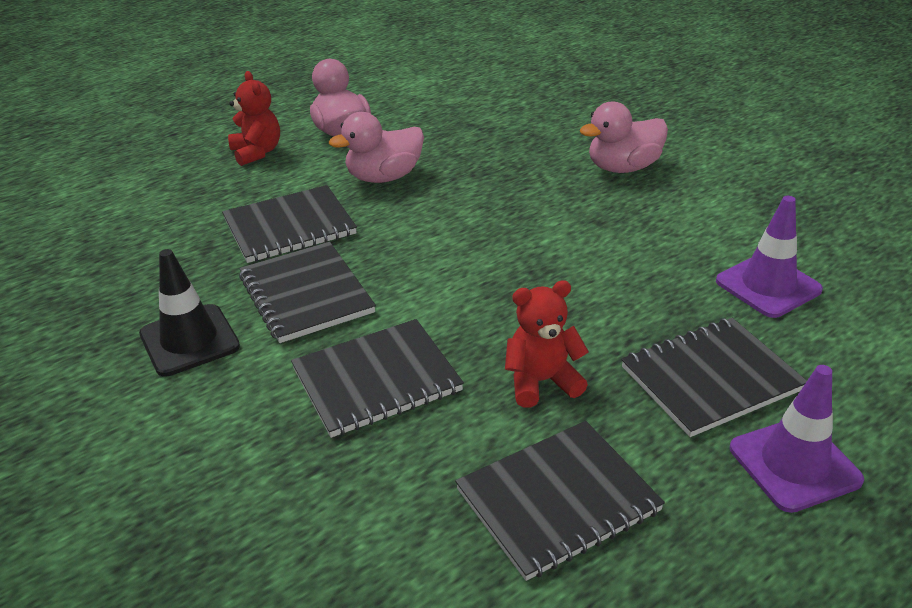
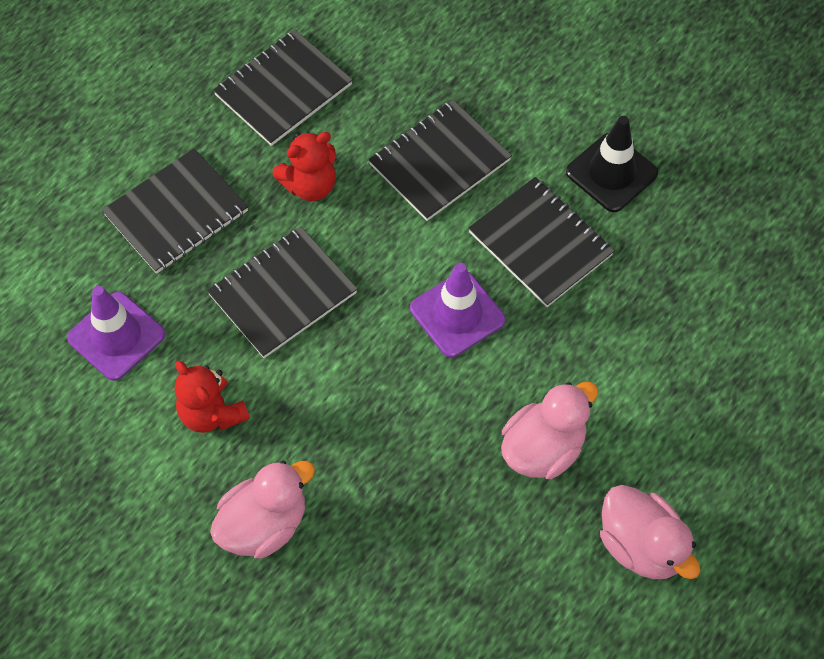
camera: 165 degrees right, 25 degrees up
black notebook [222,185,357,263] -> black notebook moved to [207,226,358,358]
red teddy bear [228,71,280,166] -> red teddy bear moved to [175,361,250,433]
purple traffic cone [730,365,864,513] -> purple traffic cone moved to [410,263,506,357]

